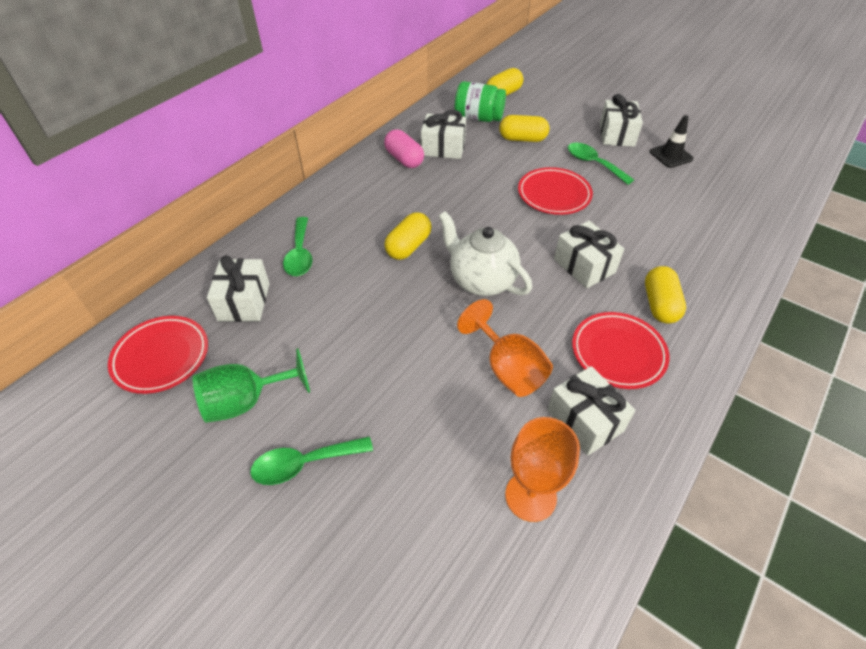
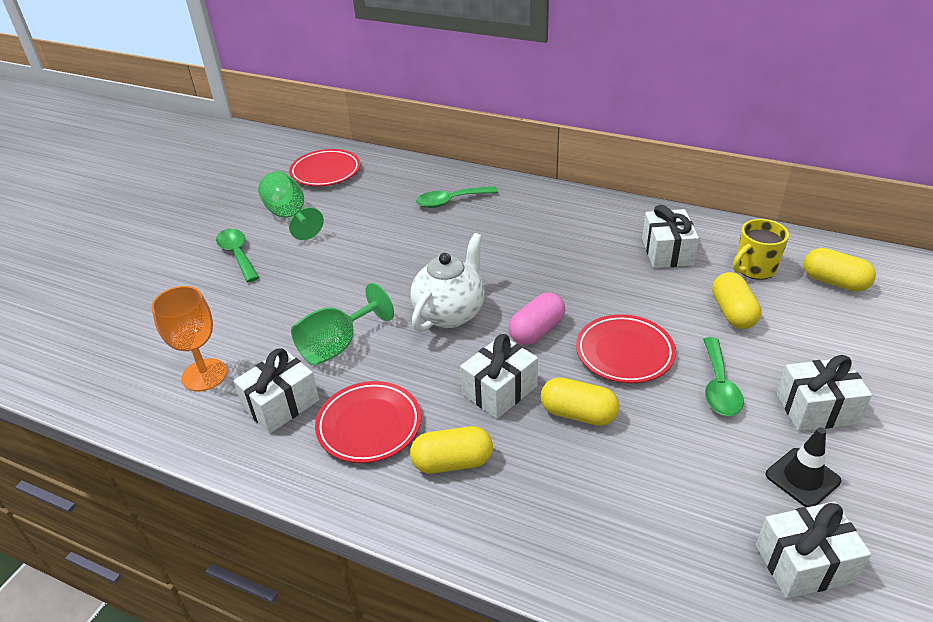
camera: 80 degrees right, 10 degrees down
white gift [207,255,270,322] -> white gift moved to [756,502,871,599]
pink capsule [384,129,424,168] -> pink capsule moved to [509,293,565,345]
yellow capsule [384,212,432,260] -> yellow capsule moved to [541,377,619,426]
green jar [455,81,506,122] -> yellow mug [733,219,789,280]
orange goblet [457,299,553,397] -> green goblet [291,283,394,366]
green spoon [568,143,634,185] -> green spoon turned 150 degrees clockwise [703,337,744,416]

